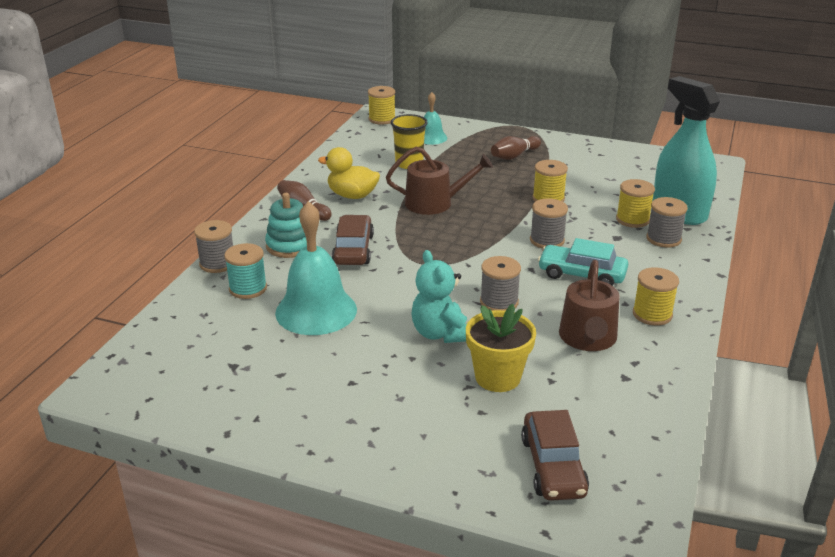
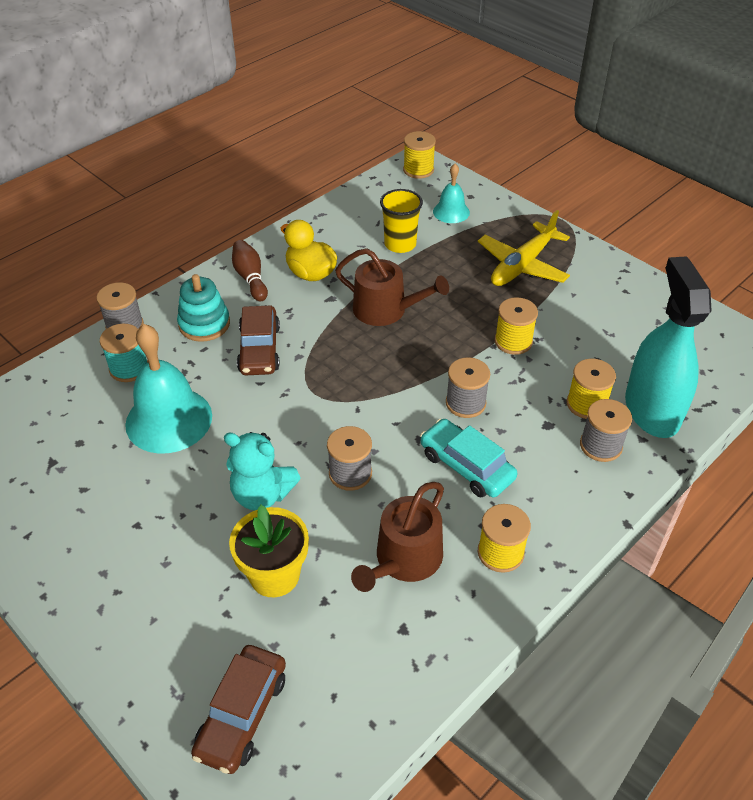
camera: 25 degrees right, 15 degrees up
brown car [332,215,374,265] -> brown car turned 150 degrees clockwise [237,305,280,375]
turquoise teddy bear [411,250,467,343] -> turquoise teddy bear turned 75 degrees counterclockwise [224,432,301,510]
brown bowling pin [491,136,541,160] -> yellow plane [478,210,570,286]

